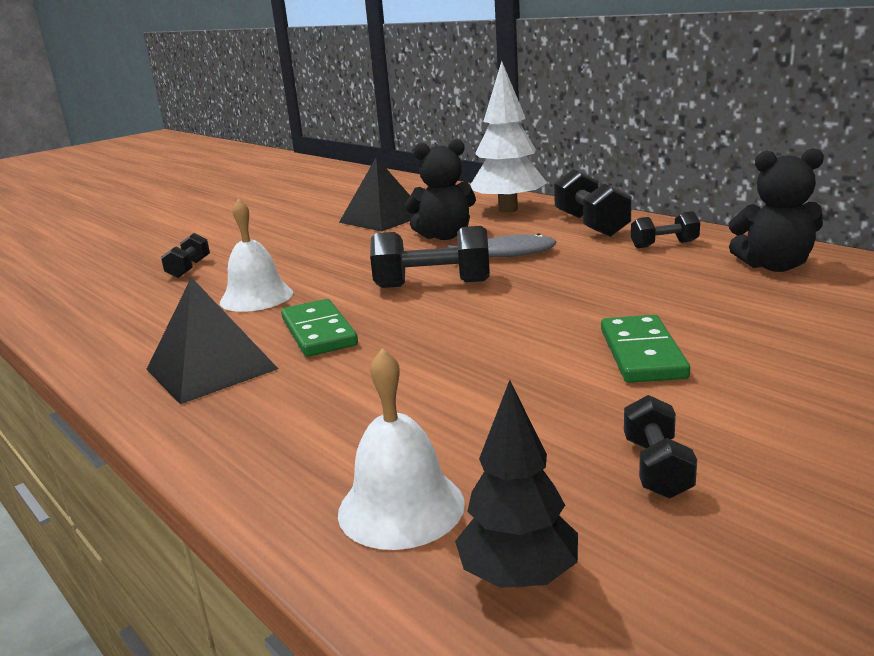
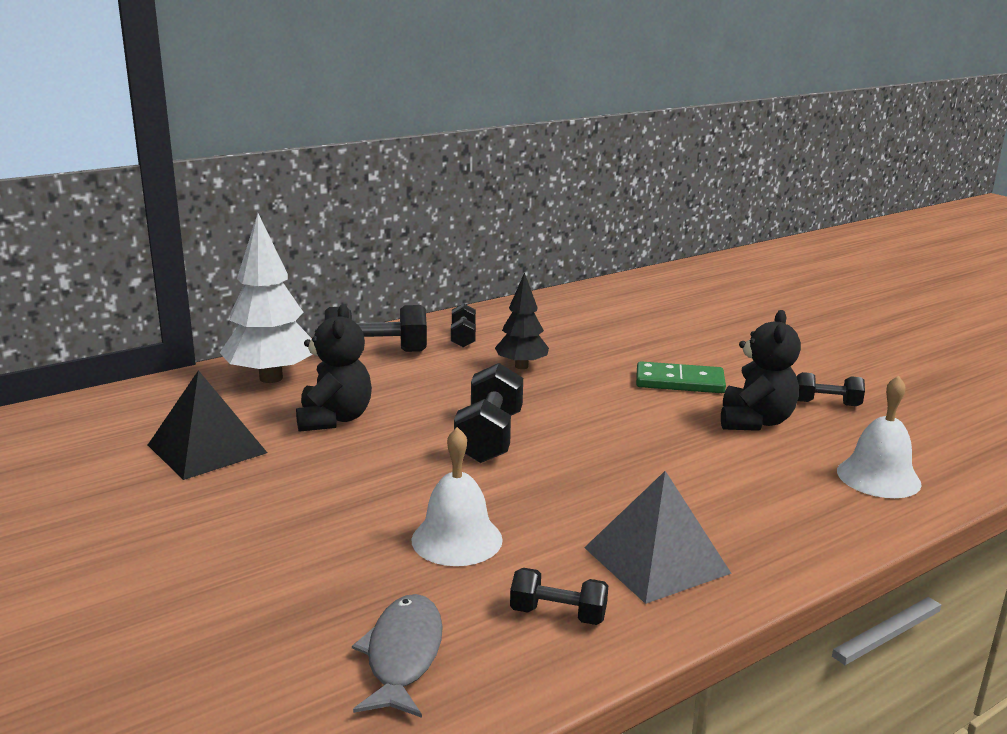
camera: 85 degrees left, 0 degrees up
black pyramid [146,277,278,404] -> grey pyramid [584,471,732,604]
black dumbbell [161,233,210,278] -> black dumbbell moved to [510,568,608,625]
green domino [281,299,358,357] -> none
grey fish [448,233,557,257] -> grey fish moved to [352,594,443,718]
black tree [455,380,578,588] -> black tree moved to [495,272,549,369]
black teddy bear [729,148,824,272] -> black teddy bear moved to [721,310,801,431]

